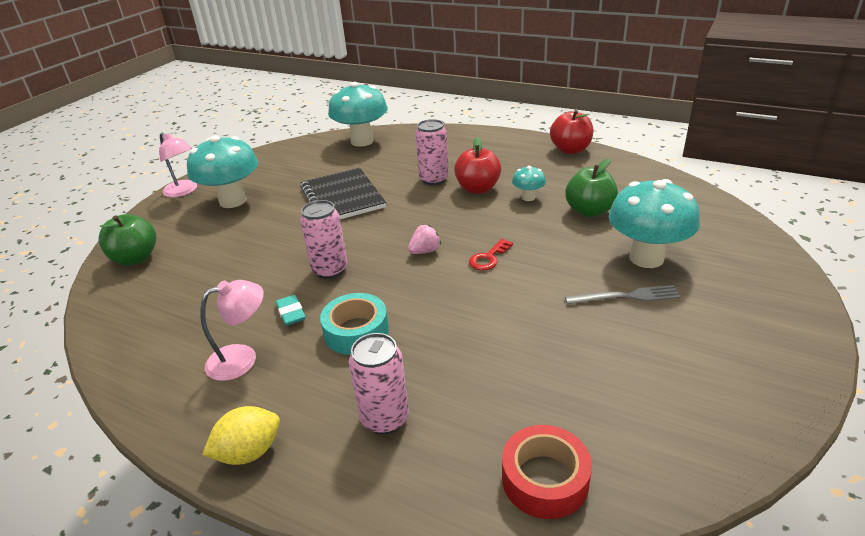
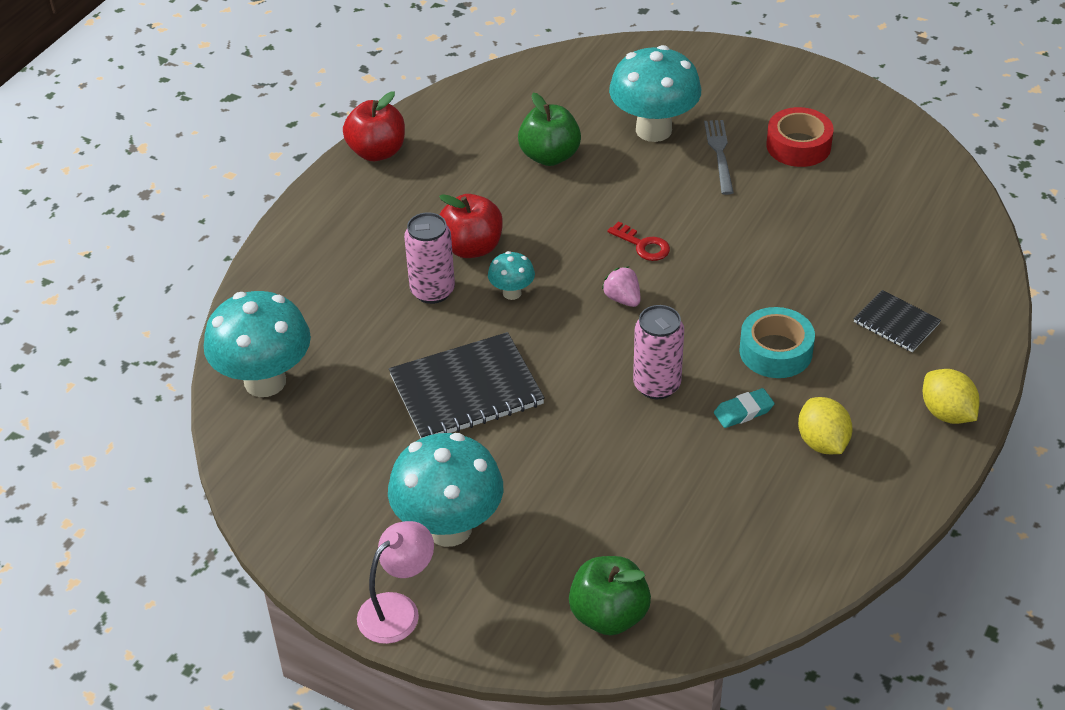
camera: 90 degrees left, 10 degrees up
pink lamp [200,280,264,381] -> yellow lemon [798,397,853,454]
pink can [349,333,409,434] -> black notebook [854,290,941,352]
red tape [502,425,592,519] -> red tape moved to [766,107,834,167]
turquoise mushroom [512,166,546,201] -> turquoise mushroom moved to [488,251,535,300]

